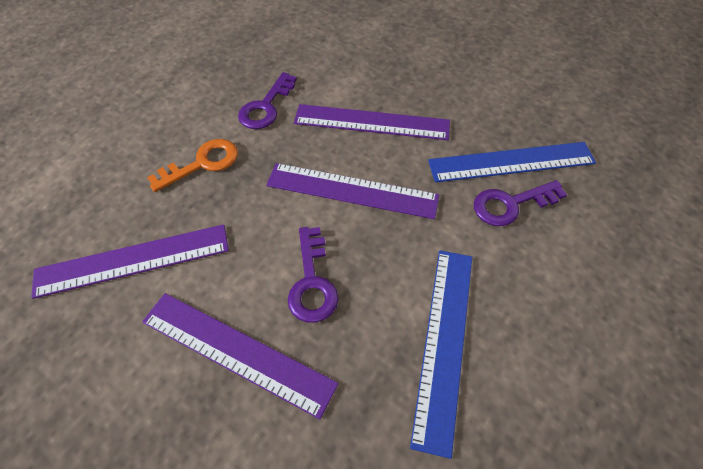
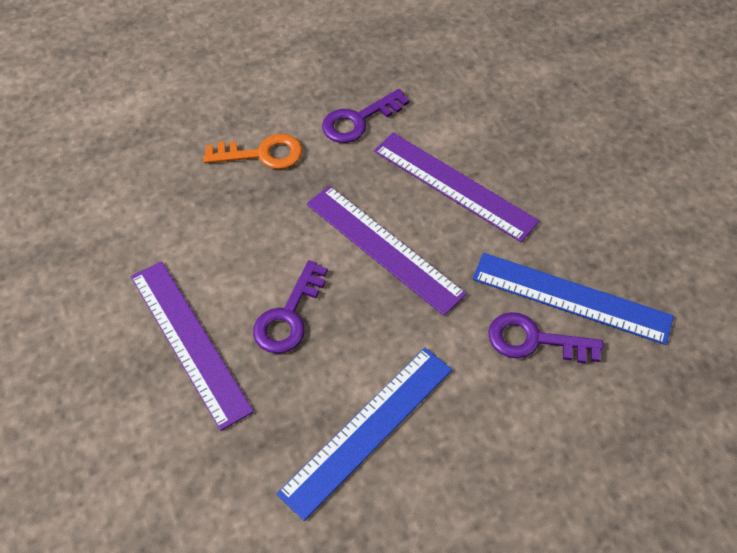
camera: 30 degrees right, 0 degrees up
purple ruler [31,224,229,299] -> none

